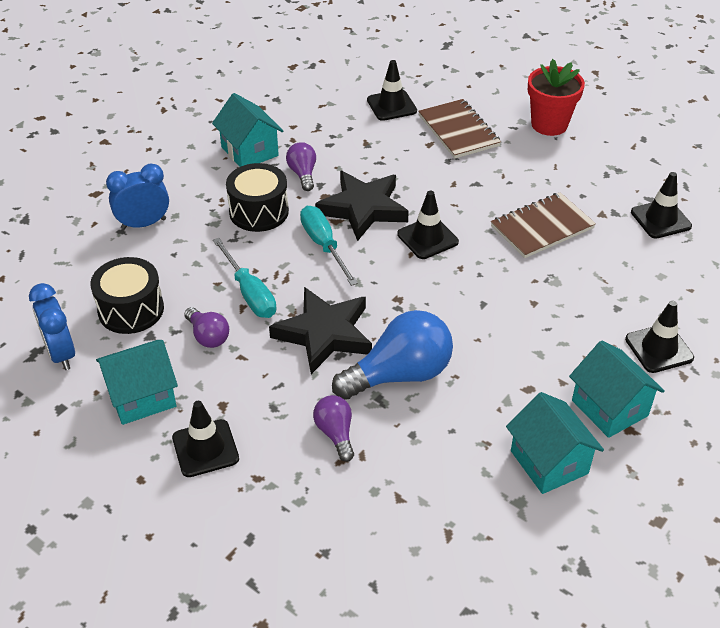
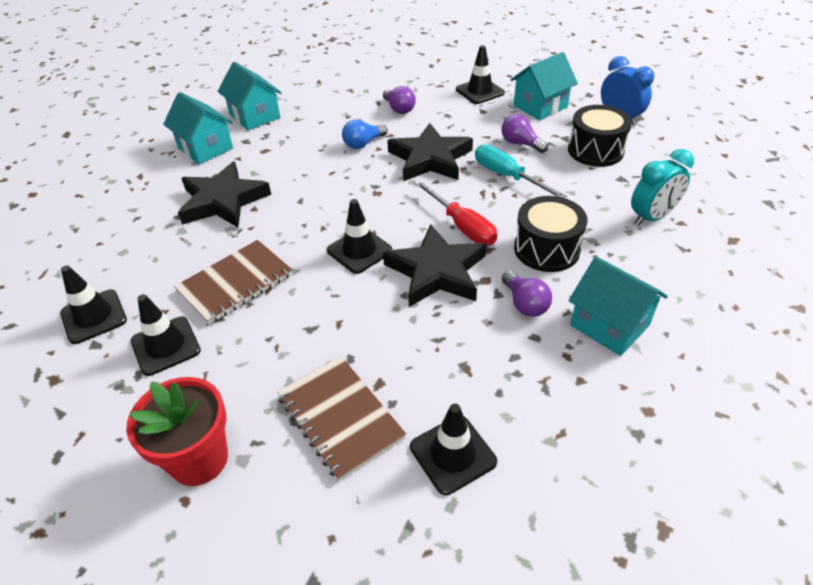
camera: 170 degrees right, 0 degrees up
blue clock [106,163,169,230] -> turquoise clock [631,149,694,226]
turquoise screwdriver [300,206,358,286] -> red screwdriver [414,180,497,246]
blue light bulb [332,310,453,400] -> blue light bulb [342,119,388,149], size x0.52
black traffic cone [625,301,694,373] -> black traffic cone moved to [131,294,201,376]
none -> black star [178,161,271,227]

